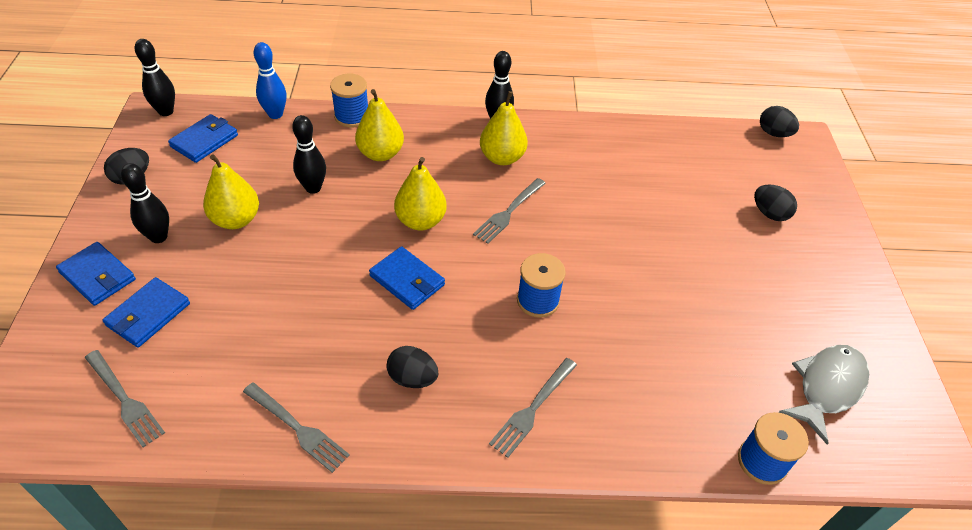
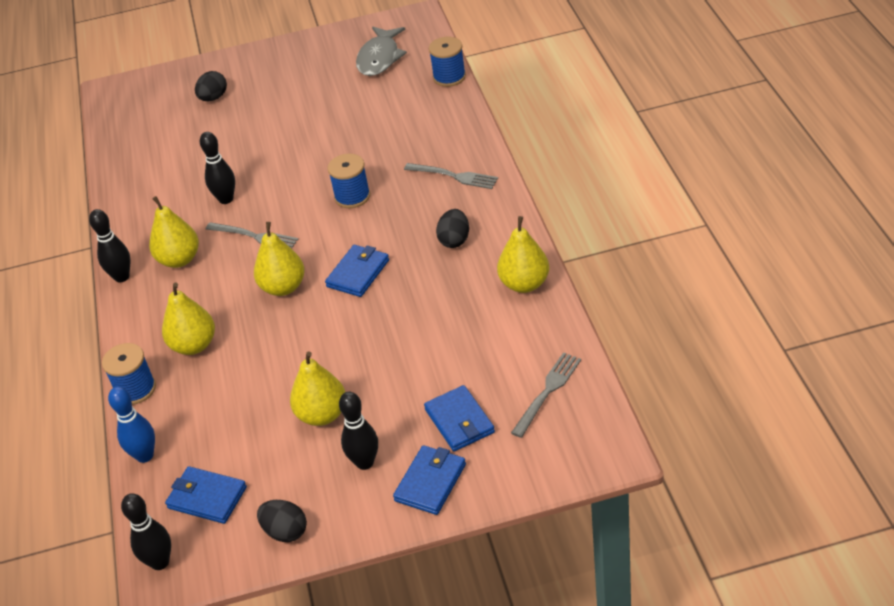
camera: 95 degrees left, 5 degrees down
blue wallet [103,277,190,347] -> blue wallet turned 45 degrees clockwise [424,385,495,452]
grey fork [243,382,350,473] -> yellow pear [497,216,549,293]
black bowling pin [292,115,326,194] -> black bowling pin moved to [200,132,235,204]
black egg [760,106,799,137] -> none
grey fish [779,345,869,444] -> grey fish turned 105 degrees counterclockwise [356,27,407,76]

